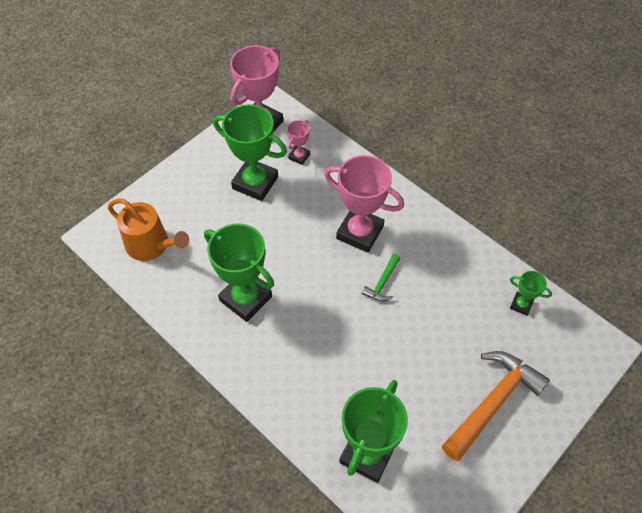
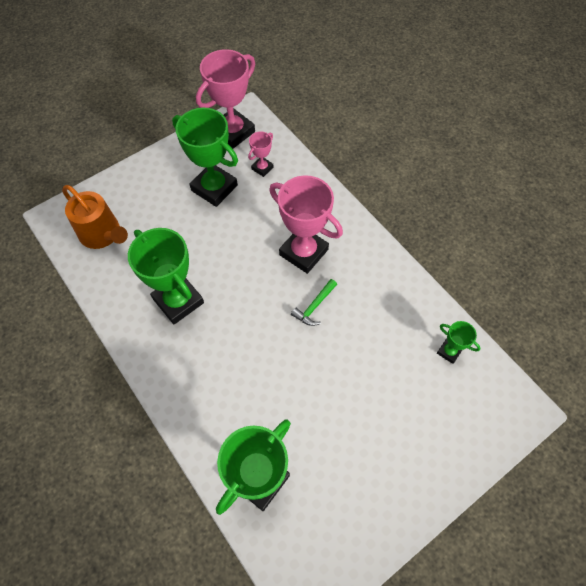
camera: 10 degrees right, 5 degrees up
orange hammer [442,351,550,461] -> none

